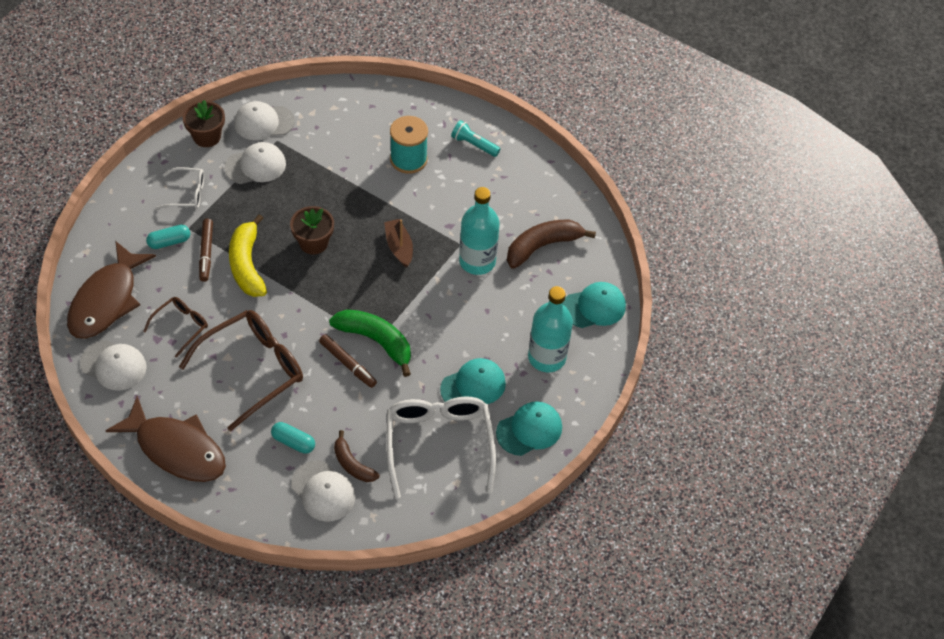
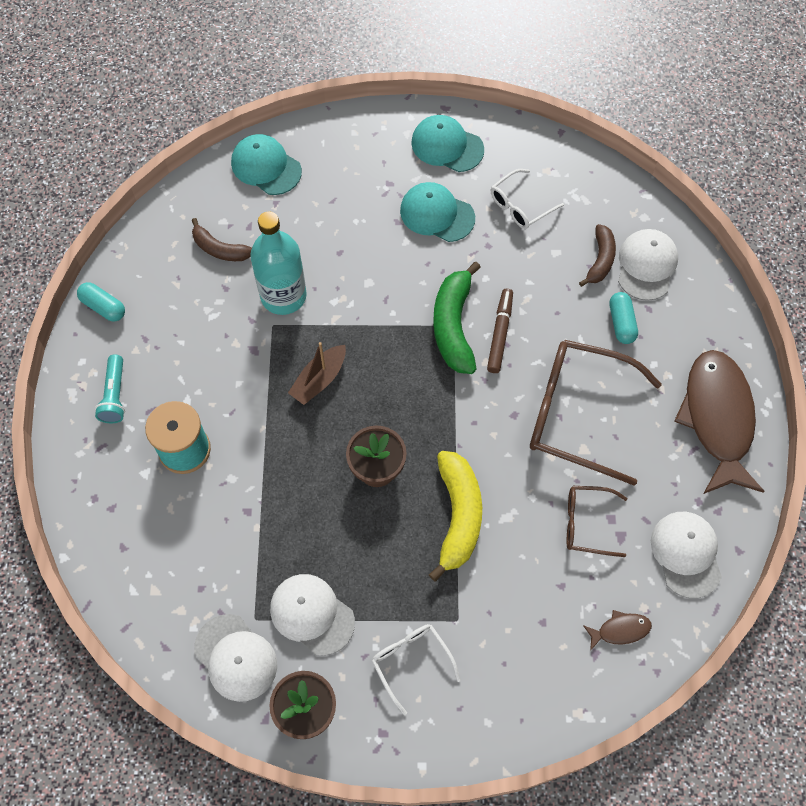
camera: 120 degrees left, 10 degrees up
brown fish [67,241,156,339] -> brown fish [583,610,652,651], size x0.41
turquoise capsule [146,225,190,249] -> turquoise capsule moved to [77,282,125,322]
brown marker [199,219,213,282] -> none
yellow banana [229,214,267,297] -> yellow banana turned 45 degrees counterclockwise [429,451,482,582]
white glasses [387,397,496,498] -> white glasses [491,169,564,229], size x0.52
brown banana [507,220,596,269] -> brown banana [192,218,252,261], size x0.61
turquoise bottle [528,286,573,373] -> none

